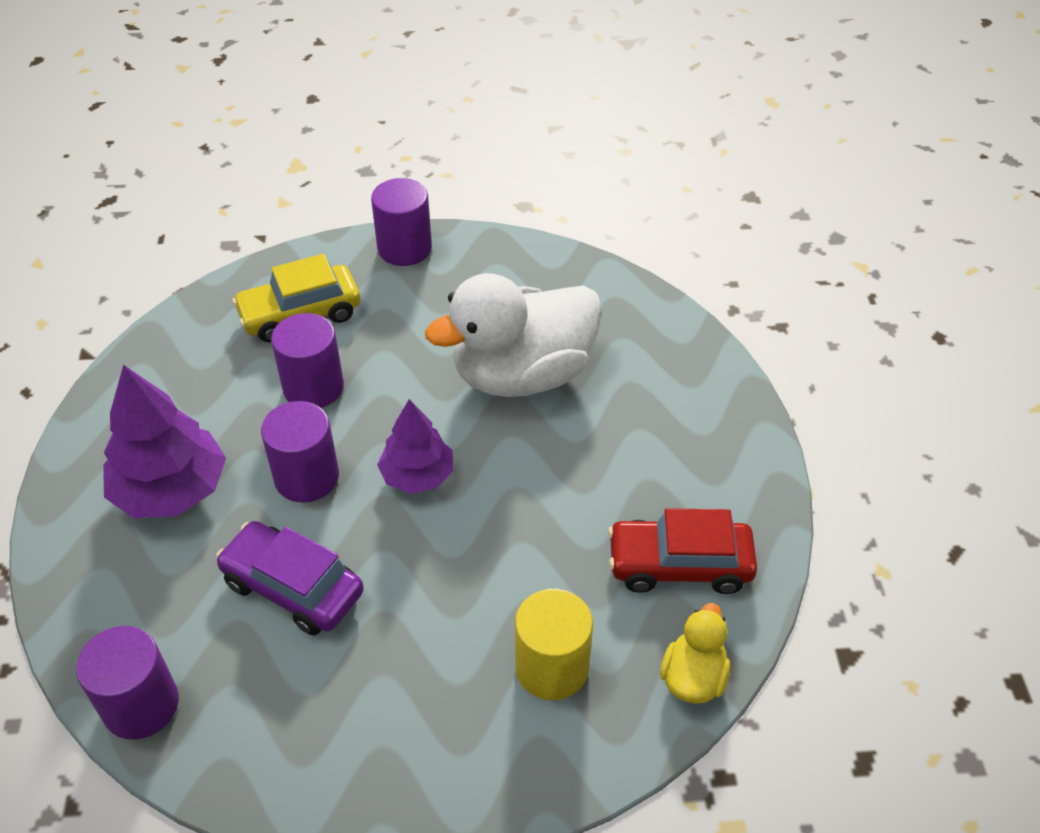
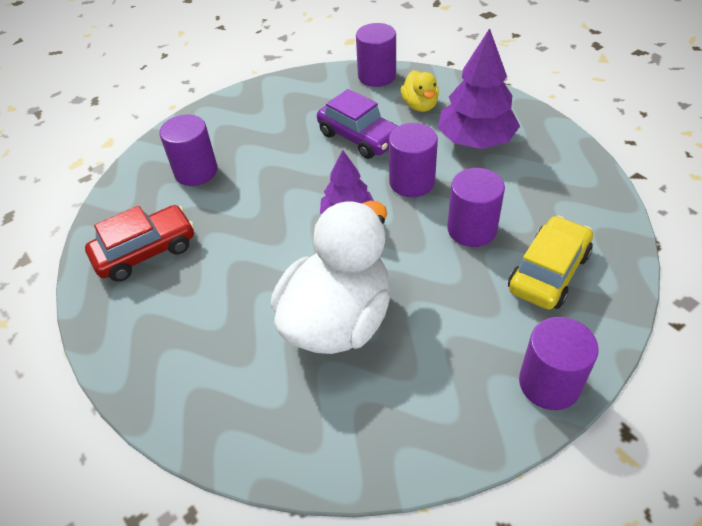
camera: 150 degrees right, 0 degrees up
purple car [216,521,364,636] -> purple car turned 45 degrees clockwise [317,89,398,159]
yellow cylinder [515,589,593,700] -> purple cylinder [159,115,217,186]
yellow duck [660,603,730,704] -> yellow duck moved to [401,70,439,112]

